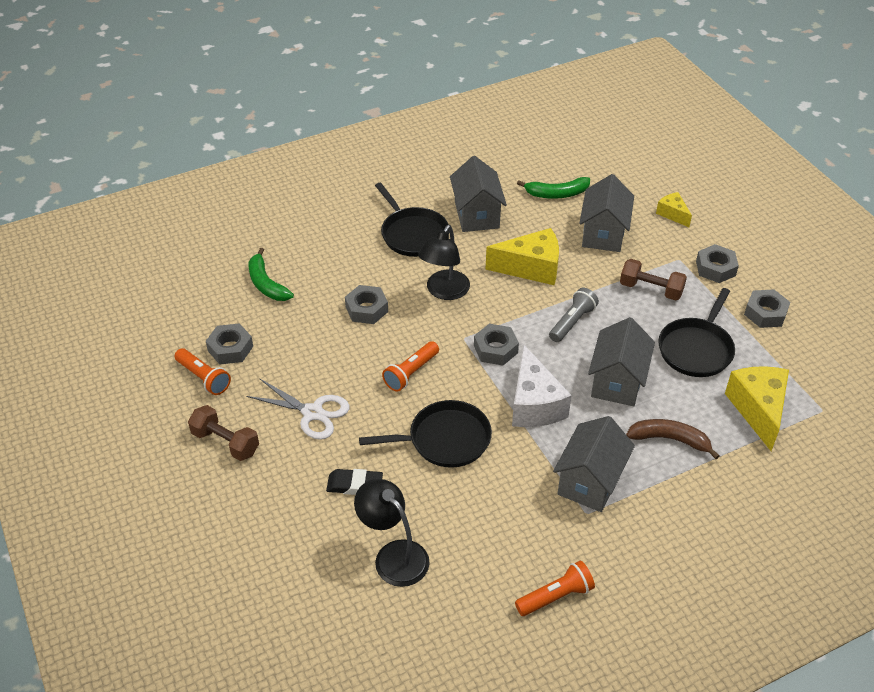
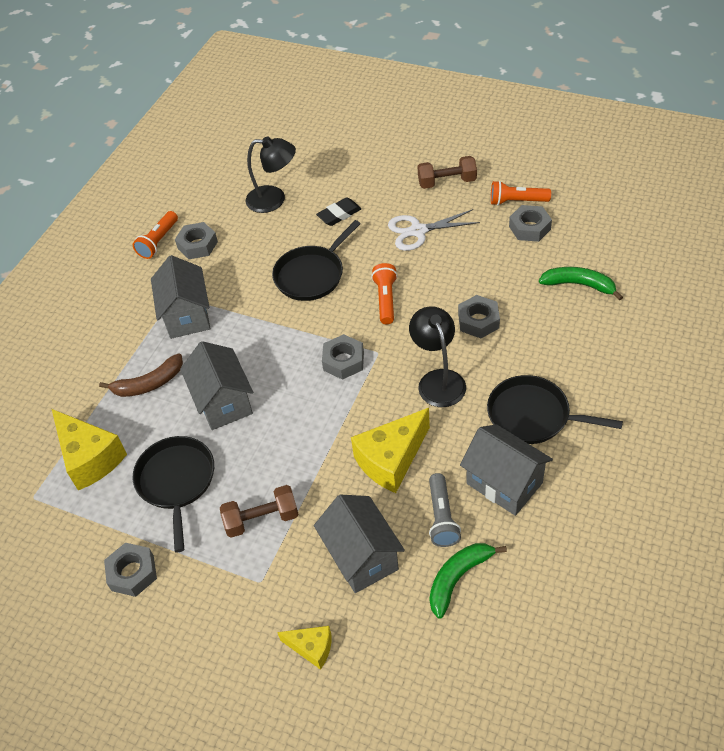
camera: 145 degrees right, 5 degrees up
white cheese [512,345,572,427] -> none
grey flashlight [549,288,599,342] -> grey flashlight moved to [429,473,461,547]
grey nut [696,244,739,283] -> grey nut moved to [175,222,218,259]

